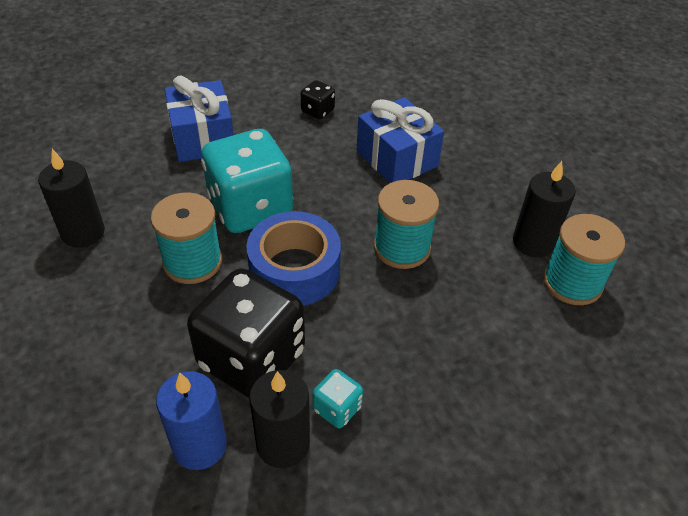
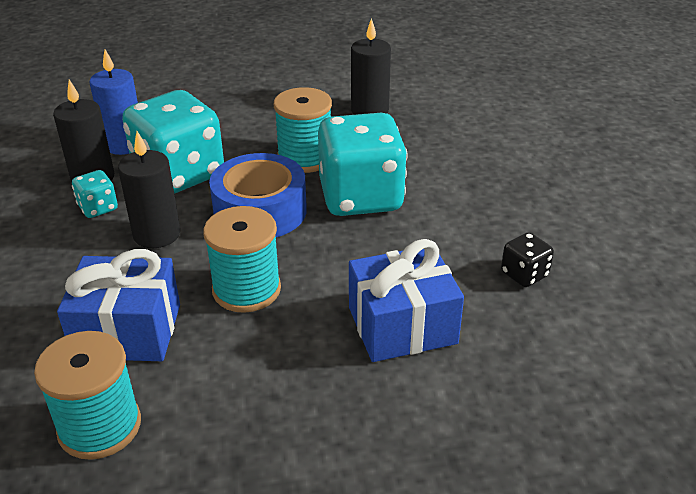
camera: 110 degrees right, 10 degrees down
blue gift [165,75,234,162] -> blue gift moved to [57,249,180,361]
black dice [187,268,305,398] -> turquoise dice [122,90,224,194]
black candle [513,161,575,257] -> black candle moved to [118,131,180,248]

